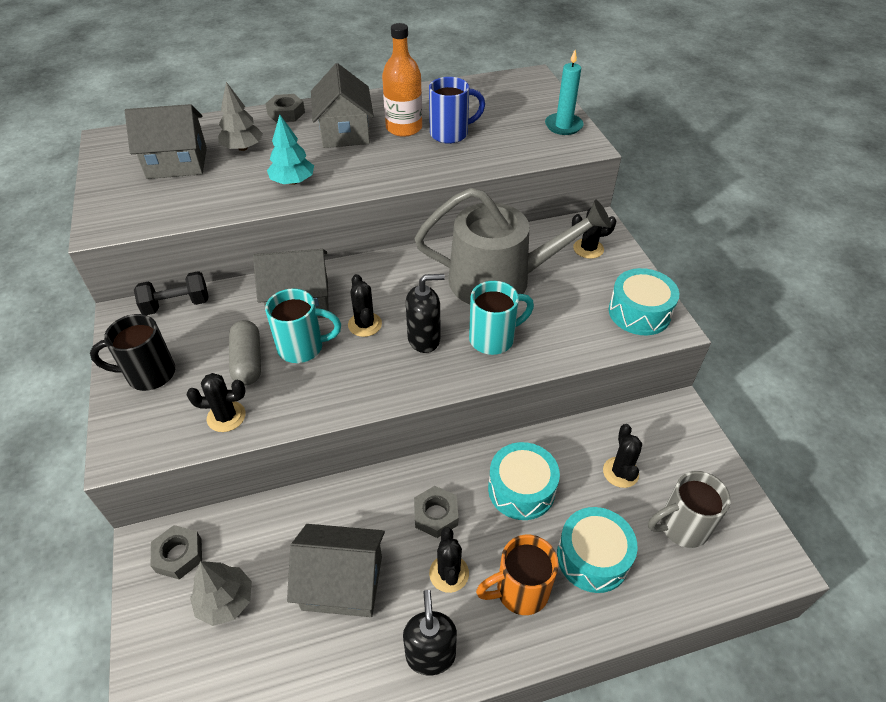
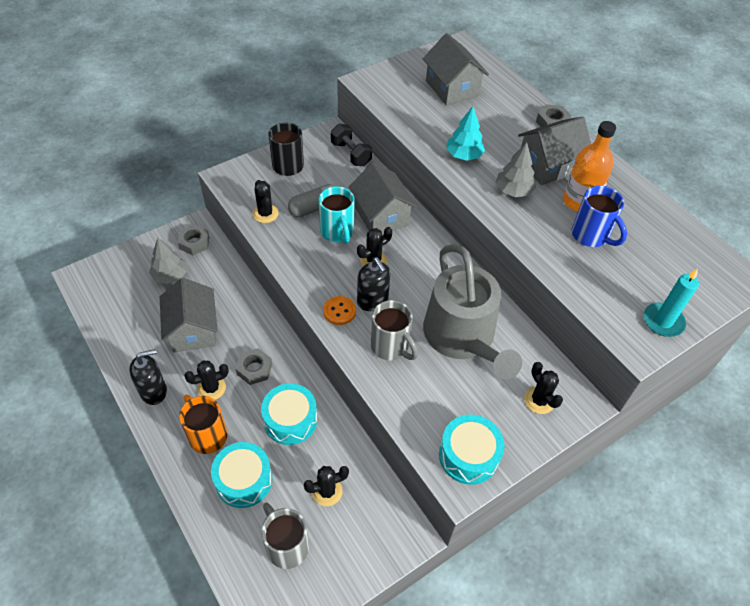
camera: 70 degrees right, 5 degrees up
grey tree [218,82,263,151] -> grey tree moved to [495,142,536,197]
turquoise mug [469,281,534,355] -> grey mug [371,300,418,361]
none -> orange button [323,296,356,325]

